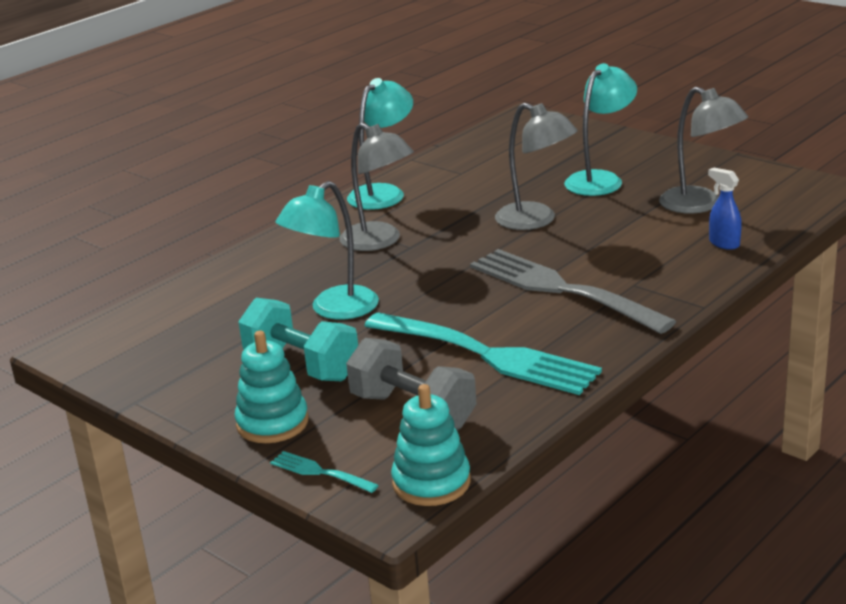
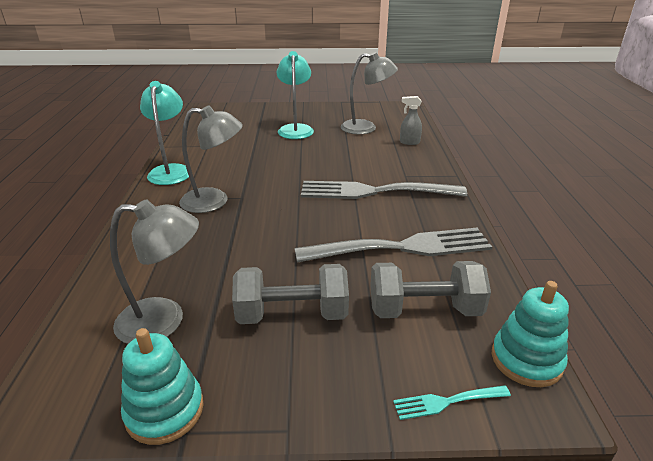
camera: 45 degrees left, 5 degrees up
turquoise stacking toy [235,331,308,443] -> turquoise stacking toy moved to [121,328,204,445]
turquoise dumbbell [238,298,358,381] -> grey dumbbell [232,264,349,324]
turquoise lamp [276,181,379,320] -> none
turquoise fork [364,312,602,395] -> grey fork [295,228,492,263]
grey lamp [495,103,578,230] -> grey lamp moved to [110,199,199,344]
blue spray bottle [708,167,742,250] -> grey spray bottle [400,96,422,145]

